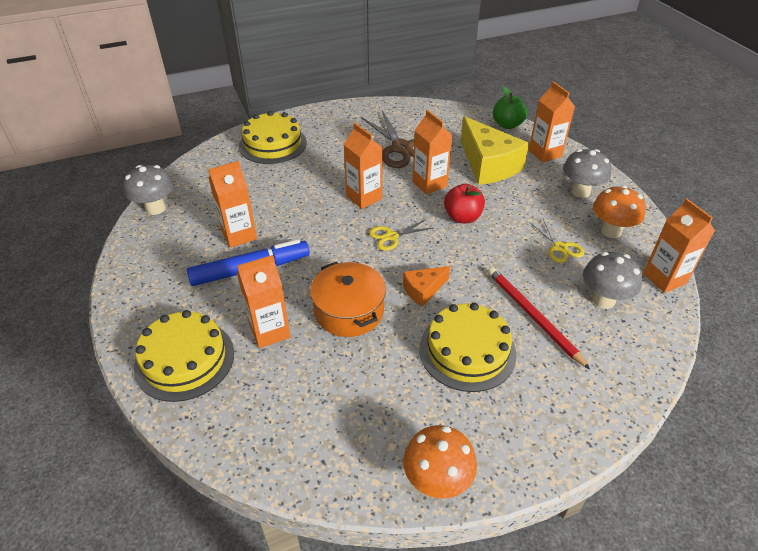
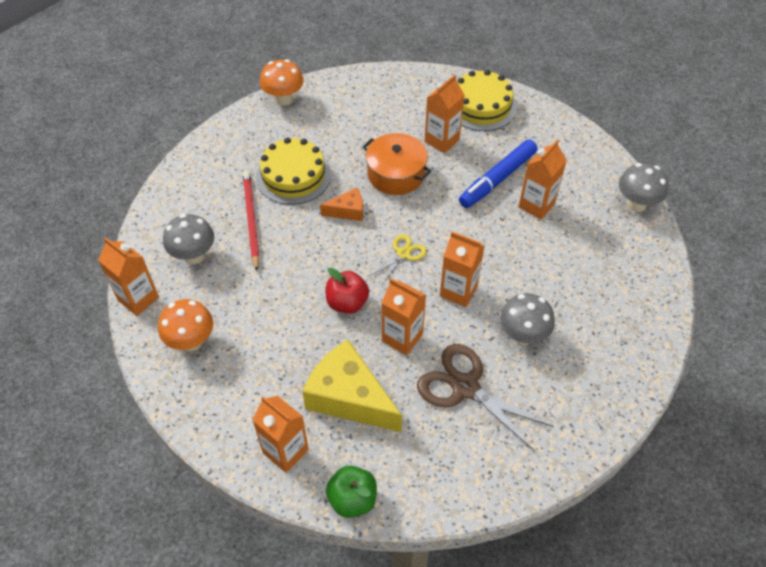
camera: 155 degrees right, 10 degrees up
yellow cake [239,111,307,164] -> none
orange cheese [403,266,450,307] -> orange cheese turned 45 degrees clockwise [320,187,363,221]
red pencil [488,267,590,369] -> red pencil turned 135 degrees counterclockwise [243,171,260,271]
yellow scissors [529,219,584,263] -> none
grey mushroom [563,149,611,198] -> grey mushroom moved to [500,293,555,345]

